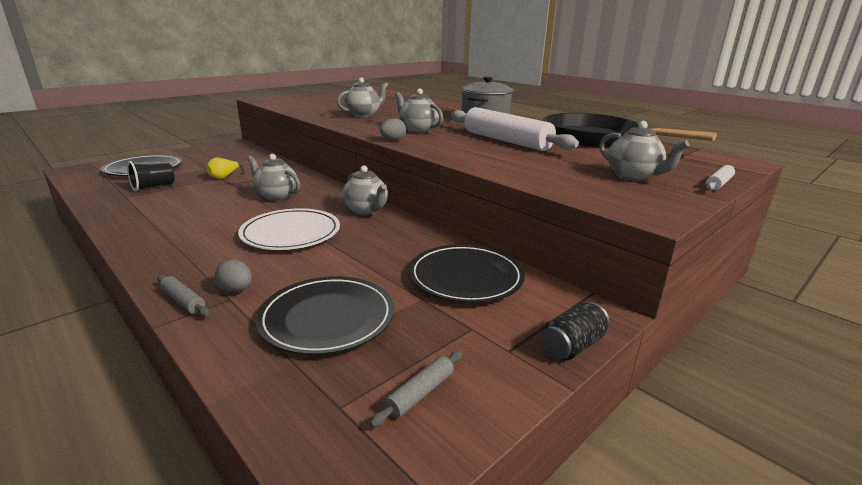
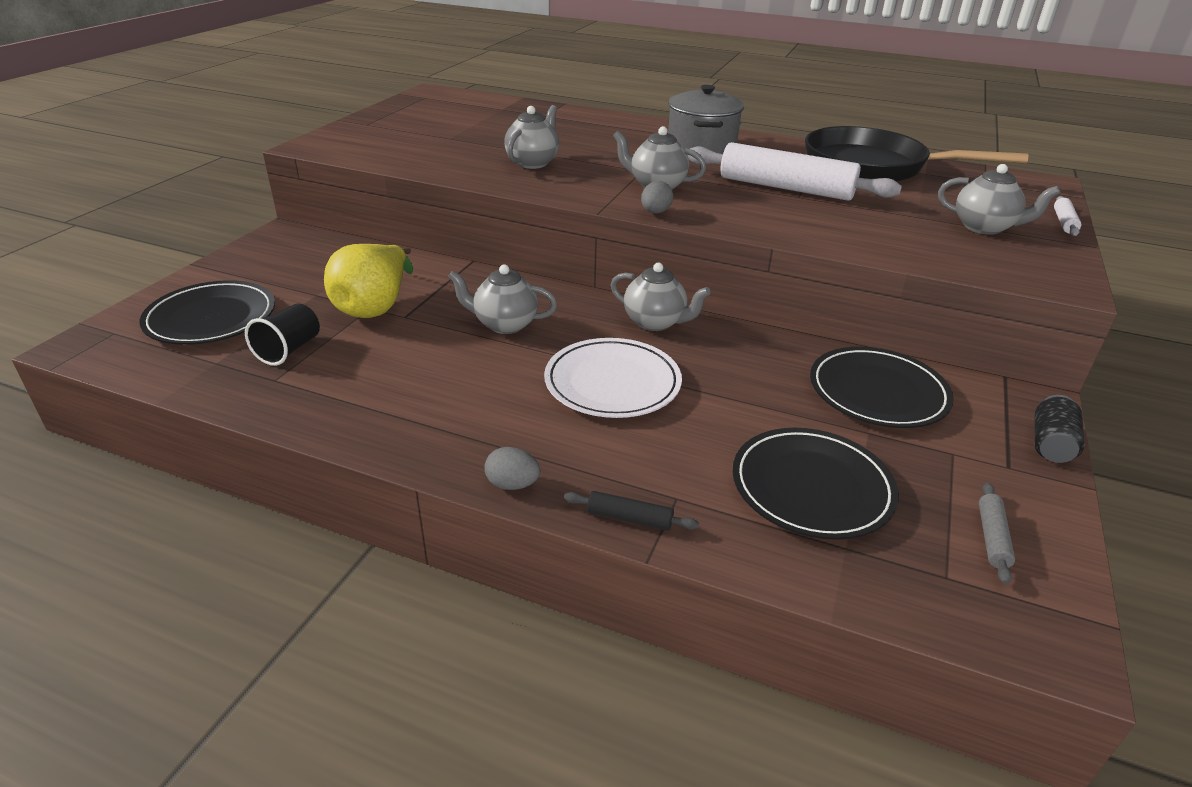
camera: 25 degrees left, 10 degrees up
grey rolling pin [157,275,209,317] -> black rolling pin [564,491,699,531]
yellow pear [207,158,245,179] -> yellow pear [324,244,413,318], size x2.08
grey egg [215,260,252,292] -> grey egg moved to [485,447,540,490]

